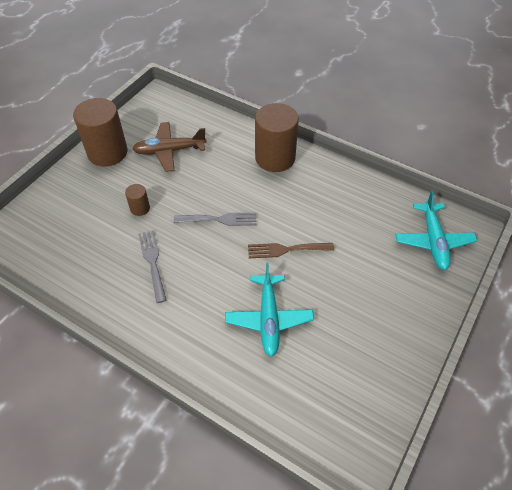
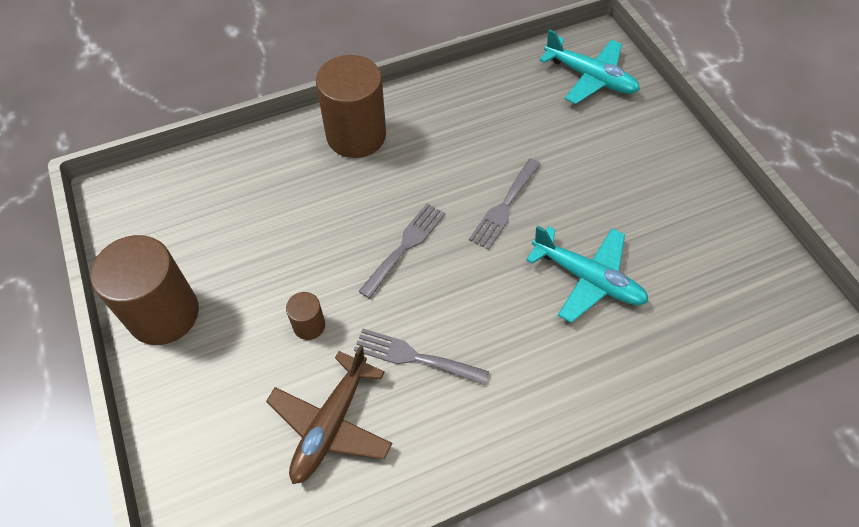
camera: 55 degrees left, 5 degrees up
brown plane [132,122,207,172] -> brown plane moved to [266,345,392,484]
brown fork [248,243,334,258] -> grey fork [469,158,541,250]

